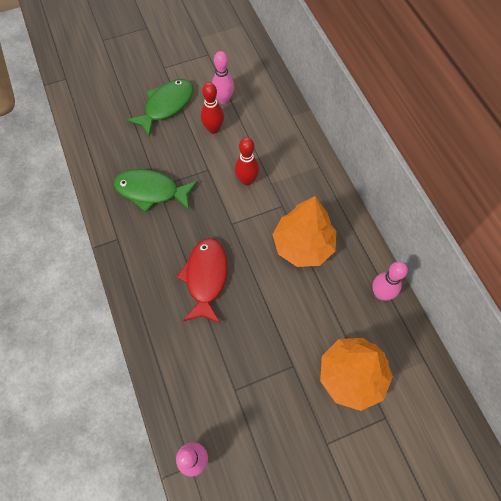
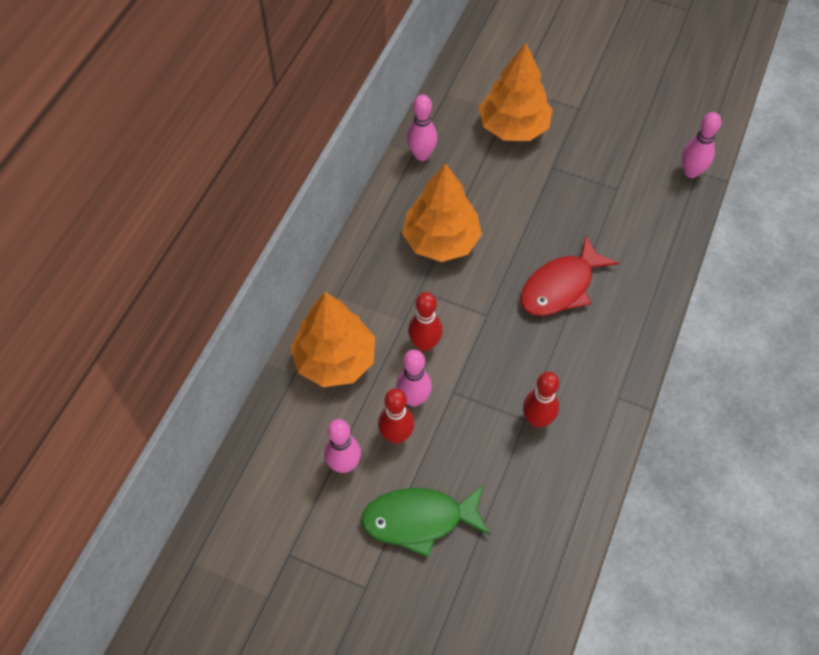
camera: 135 degrees left, 5 degrees down
green fish [114,169,198,212] -> red bowling pin [523,372,559,428]
none -> orange tree [290,292,375,387]
none -> pink bowling pin [396,350,432,407]

